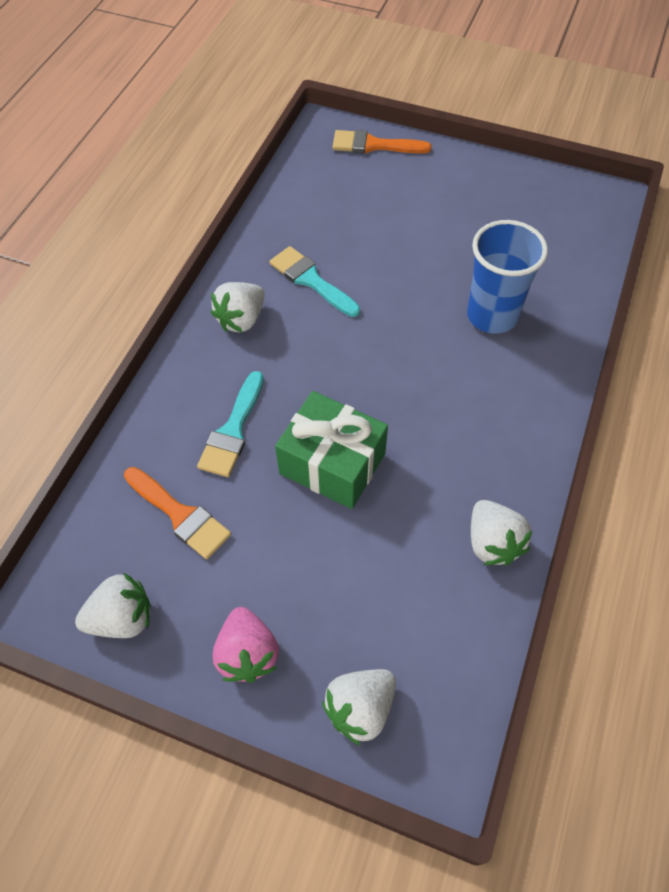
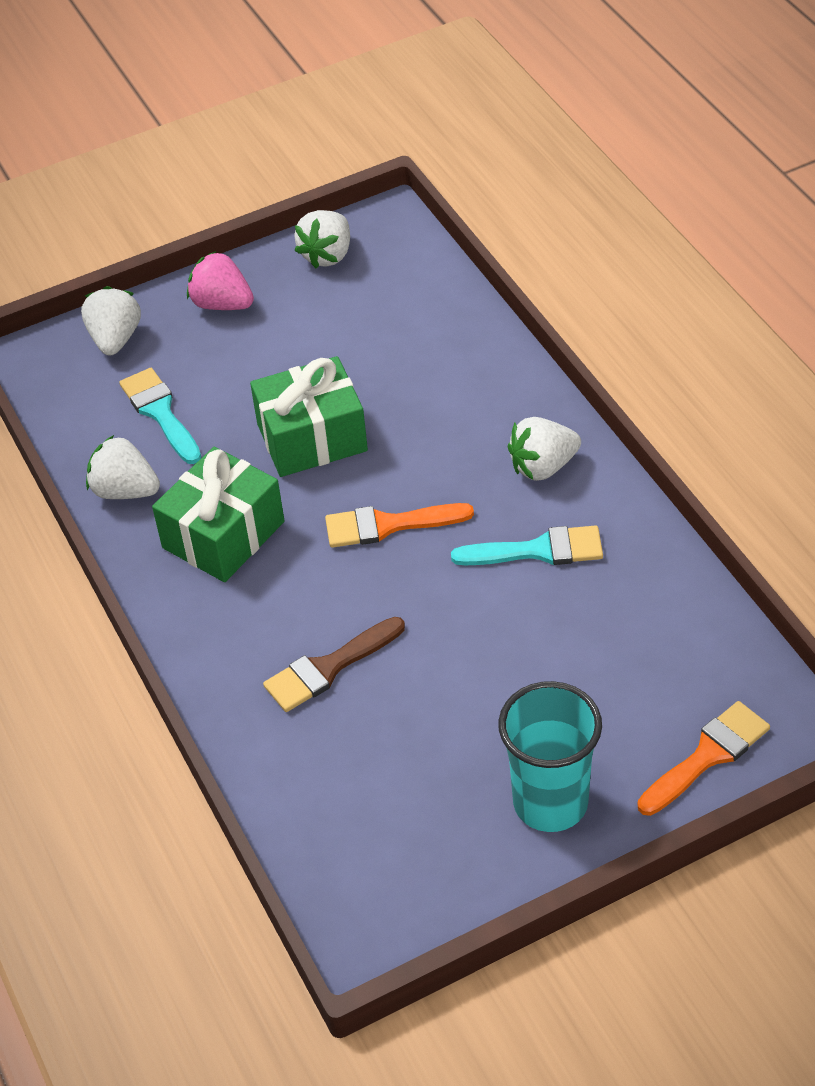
camera: 135 degrees right, 10 degrees down
orange brush [124,467,231,559] -> orange brush moved to [325,503,474,548]
turquoise brush [197,371,264,477] -> turquoise brush moved to [119,368,201,464]
white strawberry [211,282,265,332] -> white strawberry turned 105 degrees counterclockwise [508,417,581,481]
blue cup [467,220,548,334] -> brown brush [263,617,405,712]
none -> green gift [152,447,285,582]
none -> turquoise cup [498,681,602,832]

